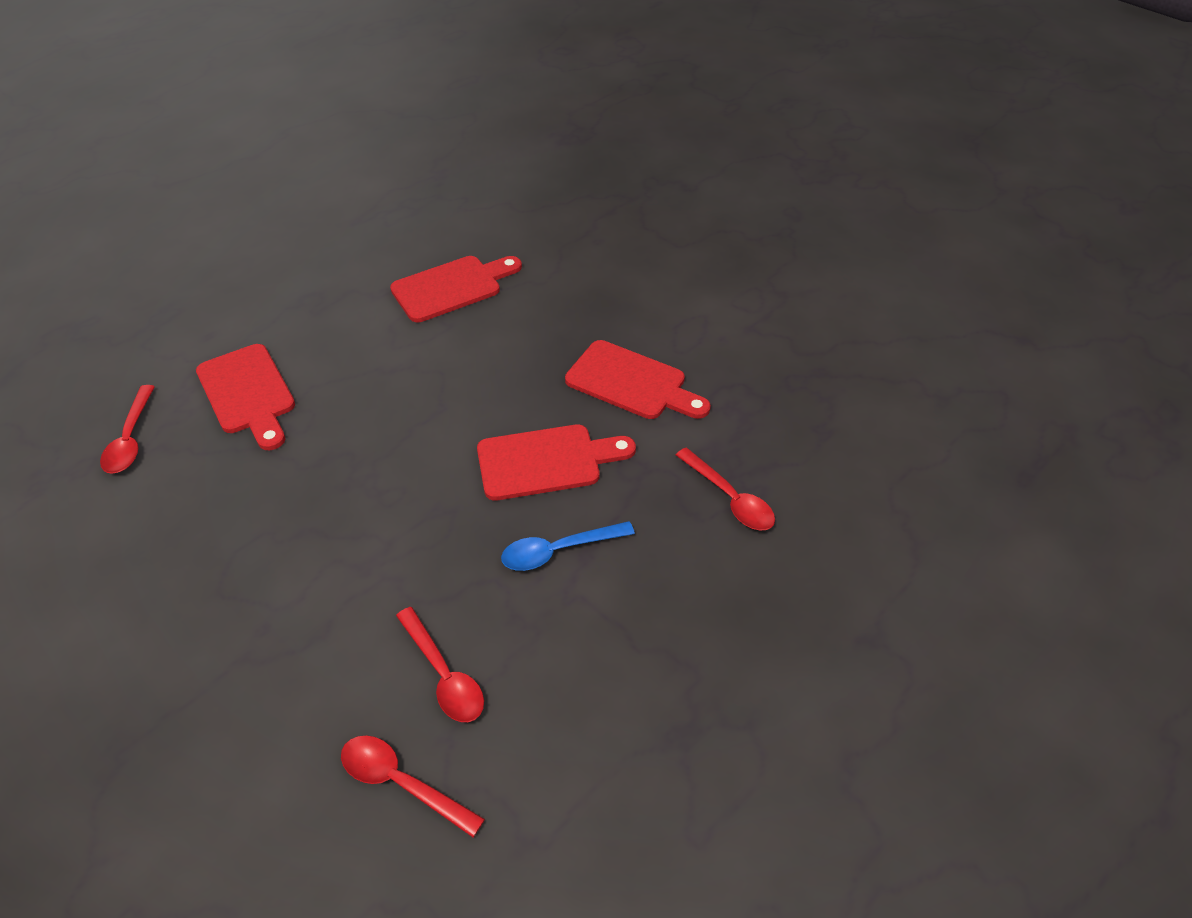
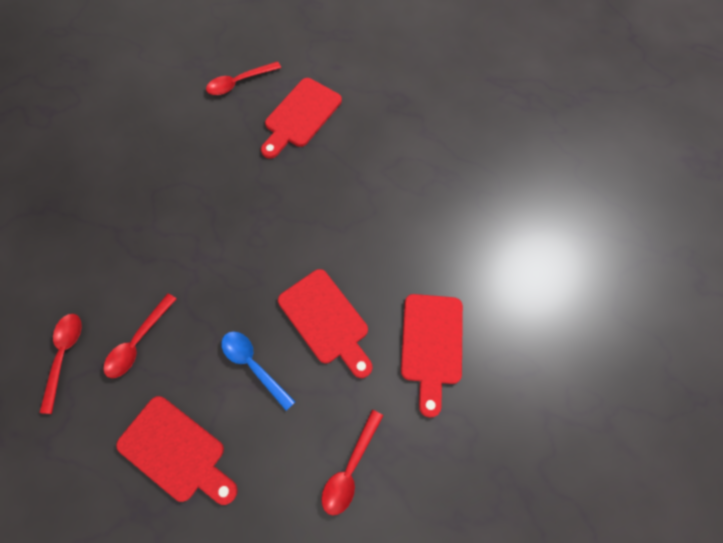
camera: 65 degrees right, 20 degrees up
red cutting board [390,256,522,322] -> red cutting board moved to [116,396,238,505]

